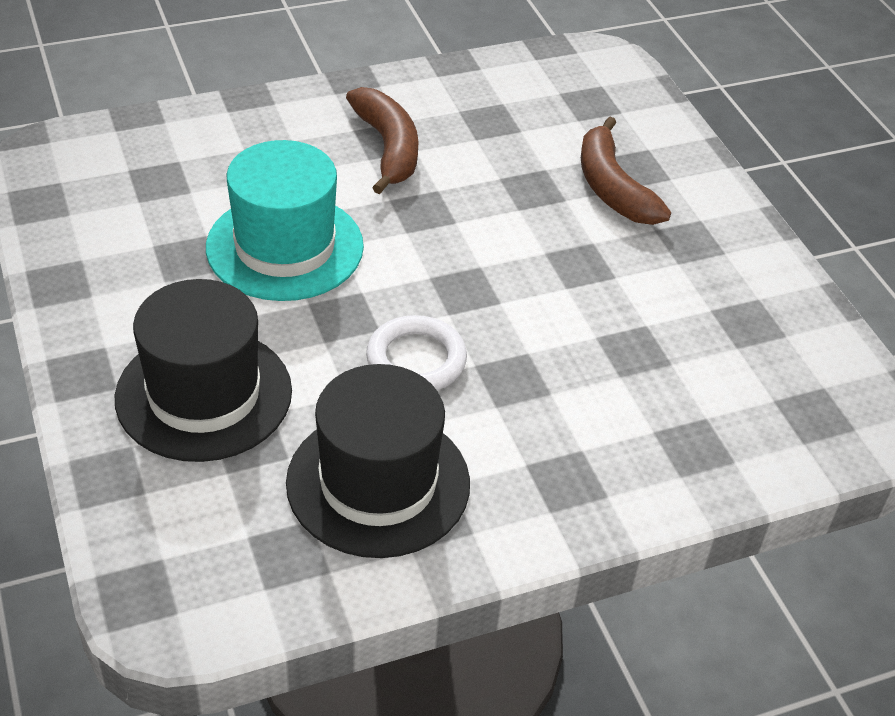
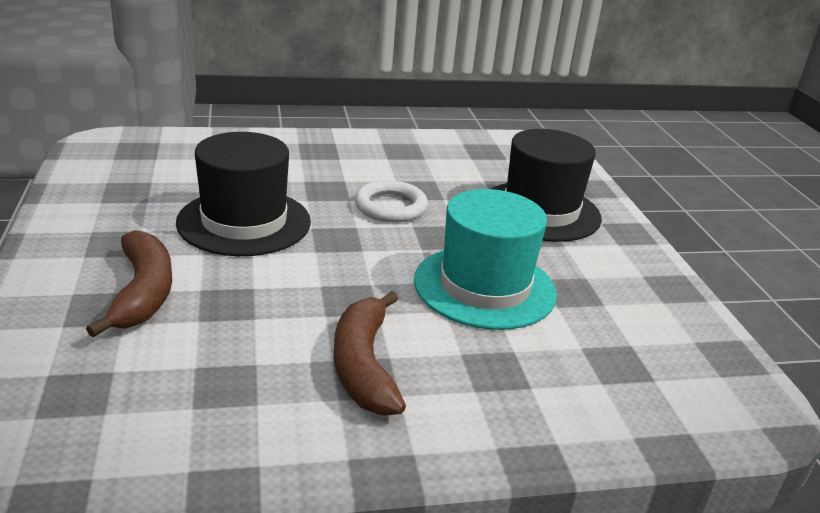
camera: 170 degrees left, 15 degrees down
black hat [286,364,470,558] -> black hat moved to [176,132,311,256]

